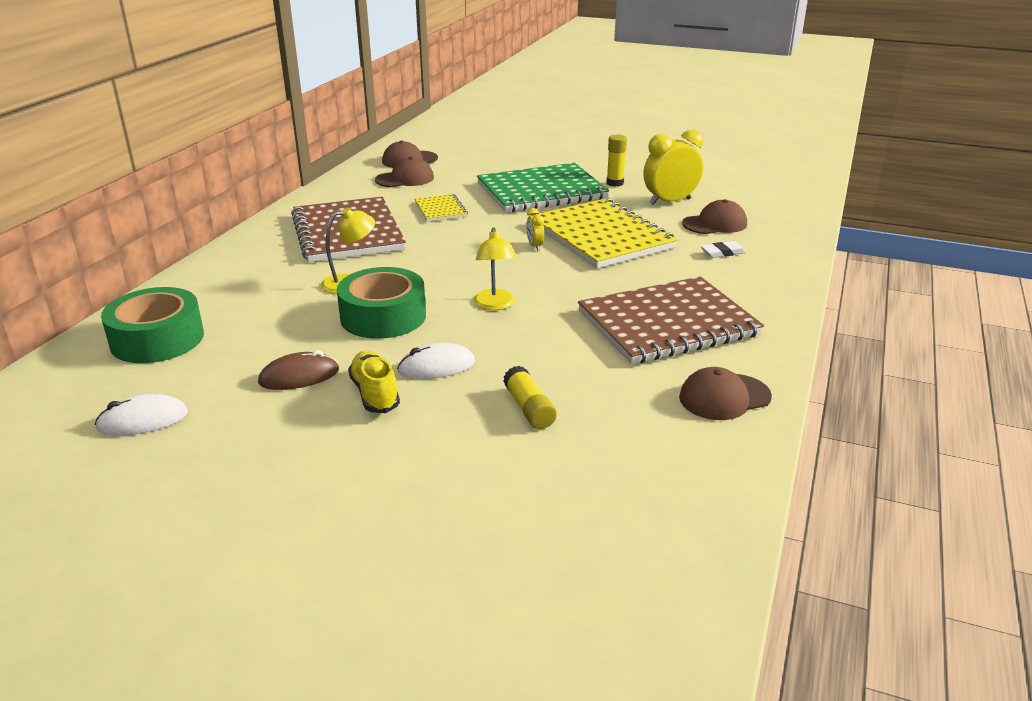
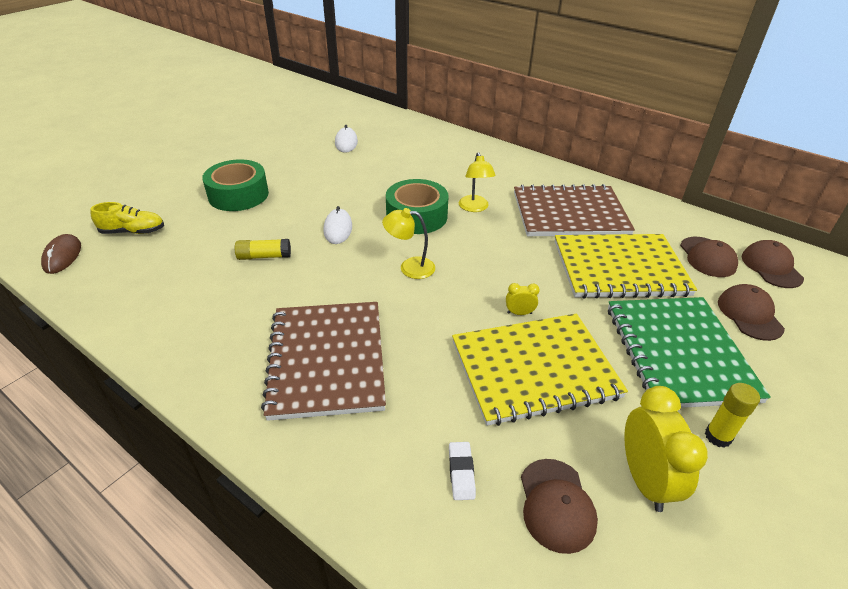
camera: 105 degrees right, 10 degrees up
green tape [101,287,204,363] -> green tape moved to [202,159,269,211]
brown mouse [258,350,339,390] -> brown mouse moved to [41,234,81,274]
yellow shoe [348,350,400,413] -> yellow shoe moved to [90,202,164,234]
yellow notebook [415,194,468,222] -> yellow notebook [555,234,697,299], size x2.13
brown cap [679,367,772,420] -> brown cap moved to [718,284,785,341]

